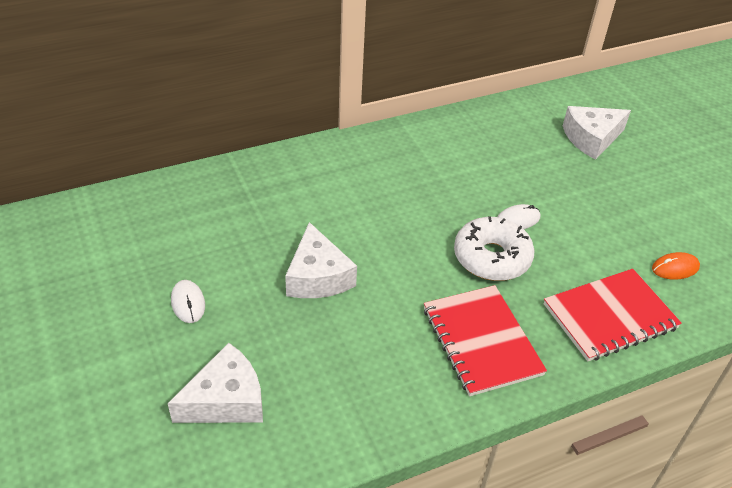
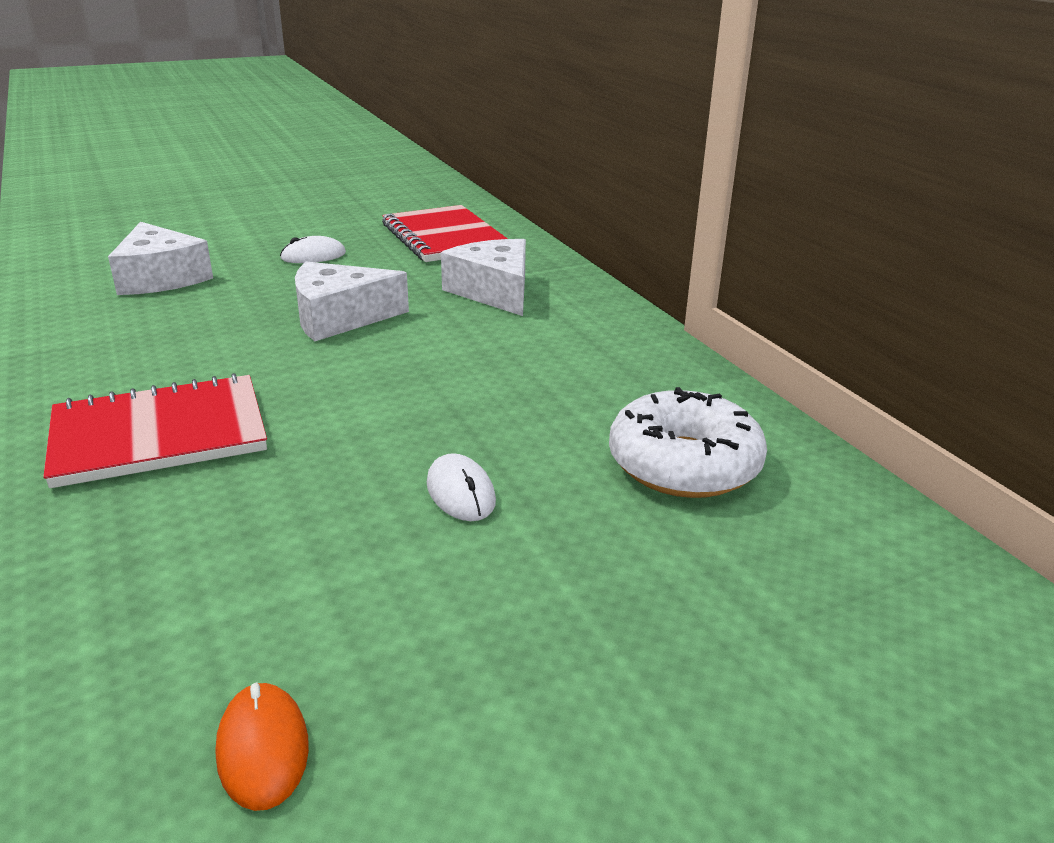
camera: 90 degrees right, 15 degrees down
white donut [454,216,535,281] -> white donut moved to [609,387,767,498]
red notebook [544,269,682,361] -> red notebook moved to [382,205,508,262]
white cheese [563,106,631,160] -> white cheese moved to [441,239,526,316]

